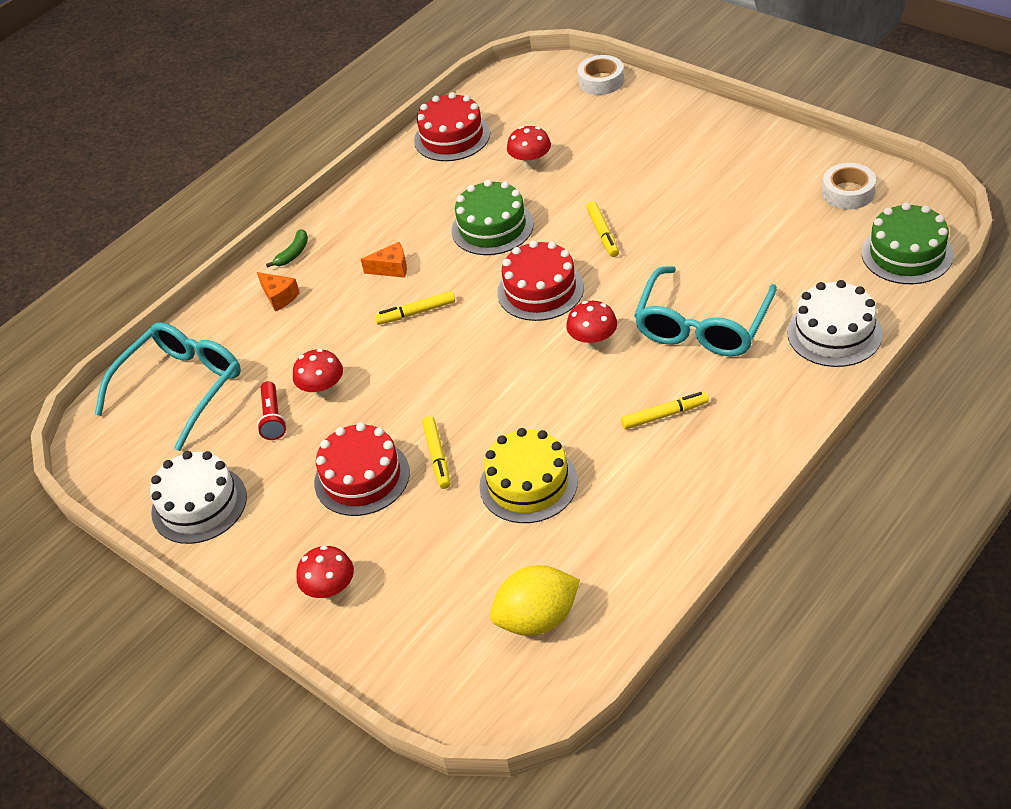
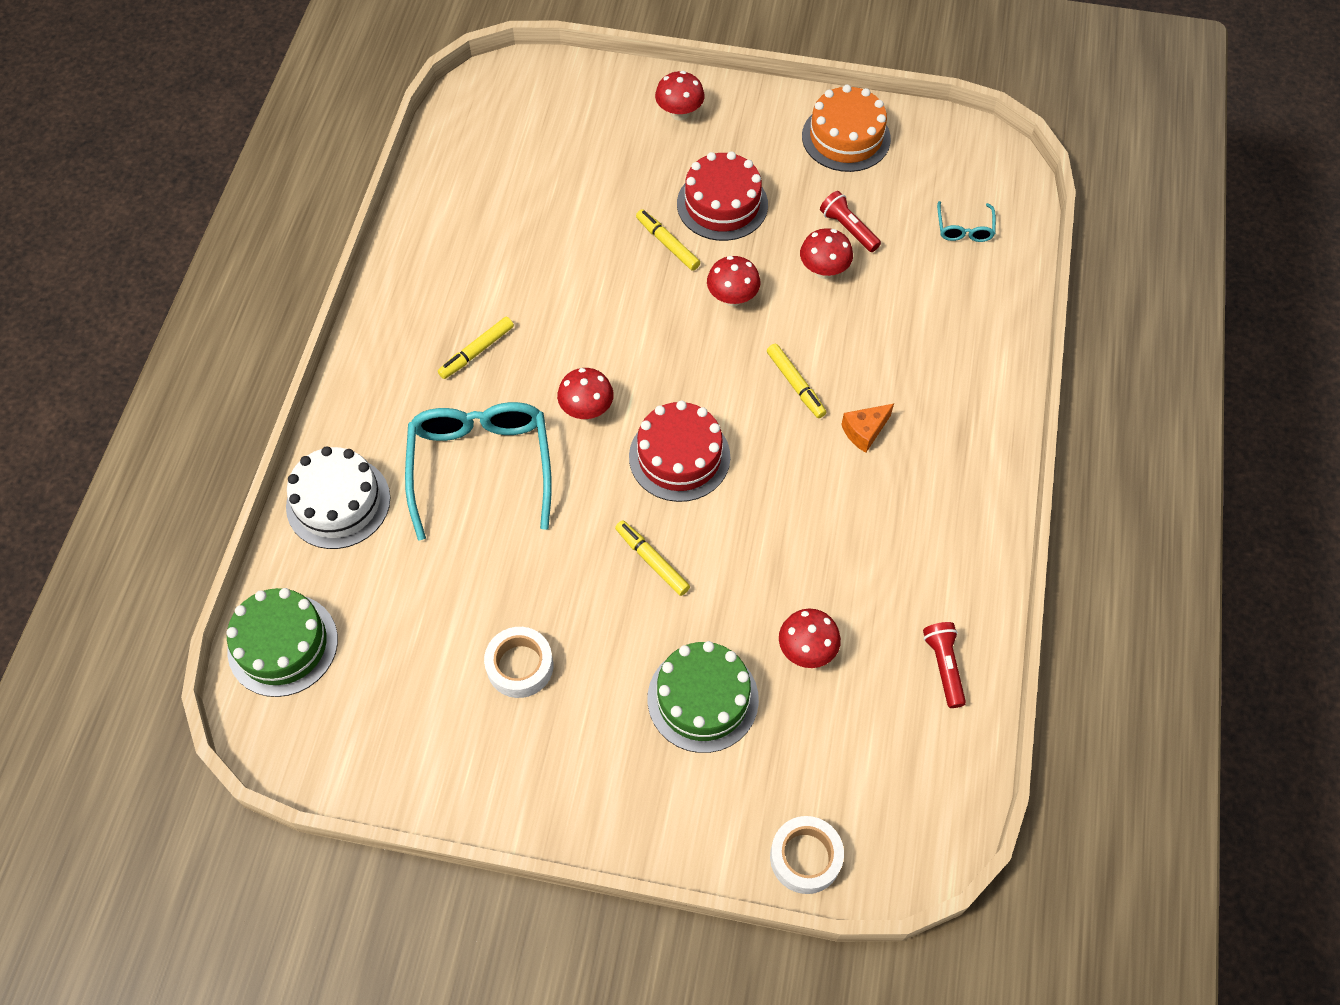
camera: 145 degrees right, 15 degrees up
turquoise glasses [94,323,241,451] -> turquoise glasses [937,201,996,242], size x0.45
white cake [150,451,247,544] -> orange cake [802,85,891,172]
orange cheese [257,272,300,311] -> none
green banana [266,229,308,268] -> none
yellow marker [374,291,455,325] -> yellow marker turned 105 degrees clockwise [767,344,826,418]
red cake [414,92,490,161] -> red flashlight [923,622,966,708]
green cake [451,180,534,255] -> green cake moved to [648,641,759,753]
yellow cake [479,428,578,523] -> none
yellow lemon [490,565,580,636] -> none
white tape [822,163,876,210] -> white tape moved to [484,627,553,698]
none -> red mushroom [707,256,761,307]

